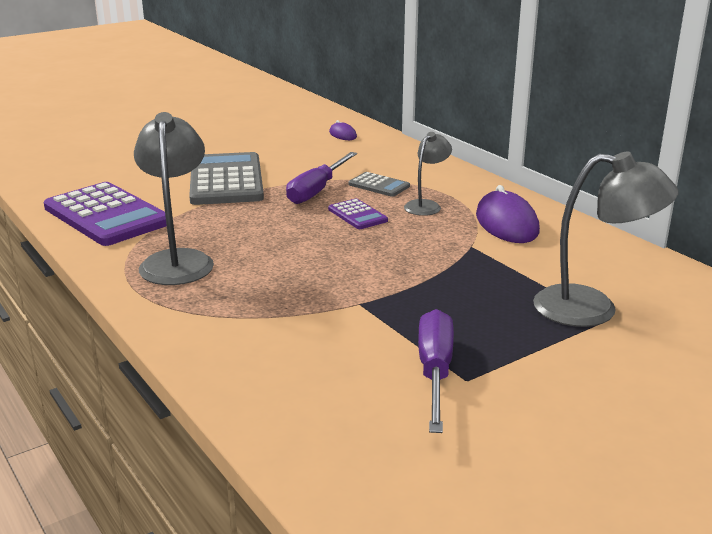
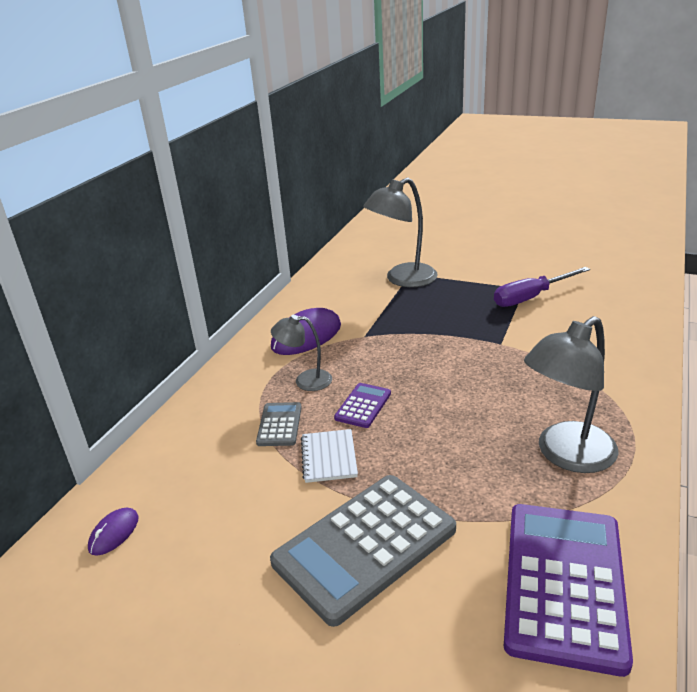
camera: 120 degrees left, 5 degrees up
purple screwdriver [286,152,357,204] -> white notebook [301,429,358,483]
grey lamp [533,151,679,327] -> grey lamp turned 105 degrees counterclockwise [363,178,438,287]

